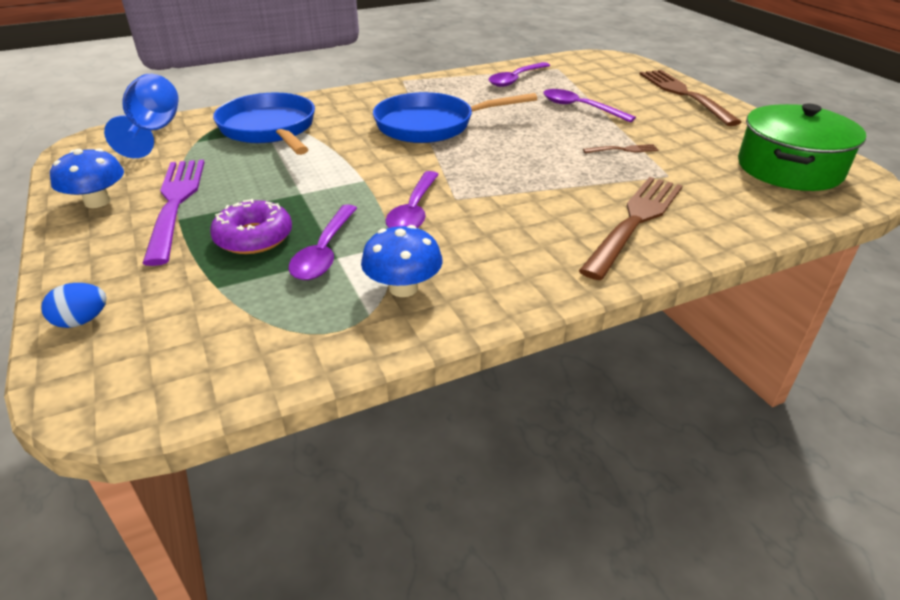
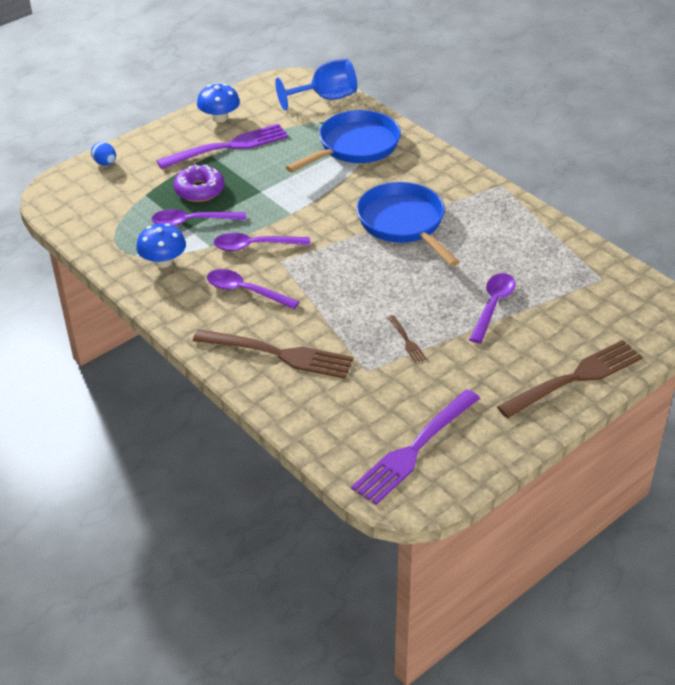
camera: 75 degrees right, 5 degrees up
purple spoon [489,62,550,87] -> purple spoon moved to [207,269,300,309]
green pot [738,104,866,191] -> purple fork [351,389,480,505]

